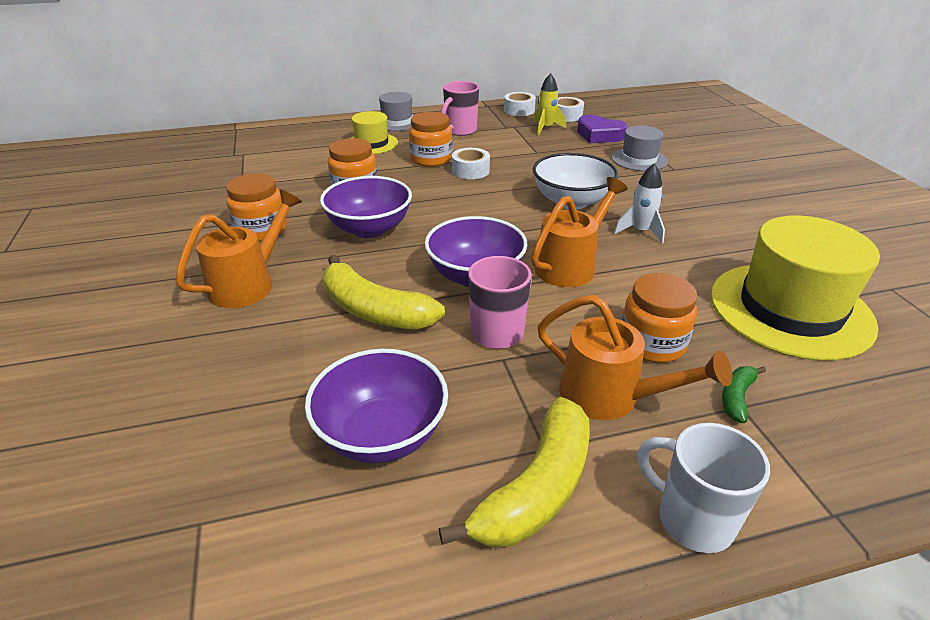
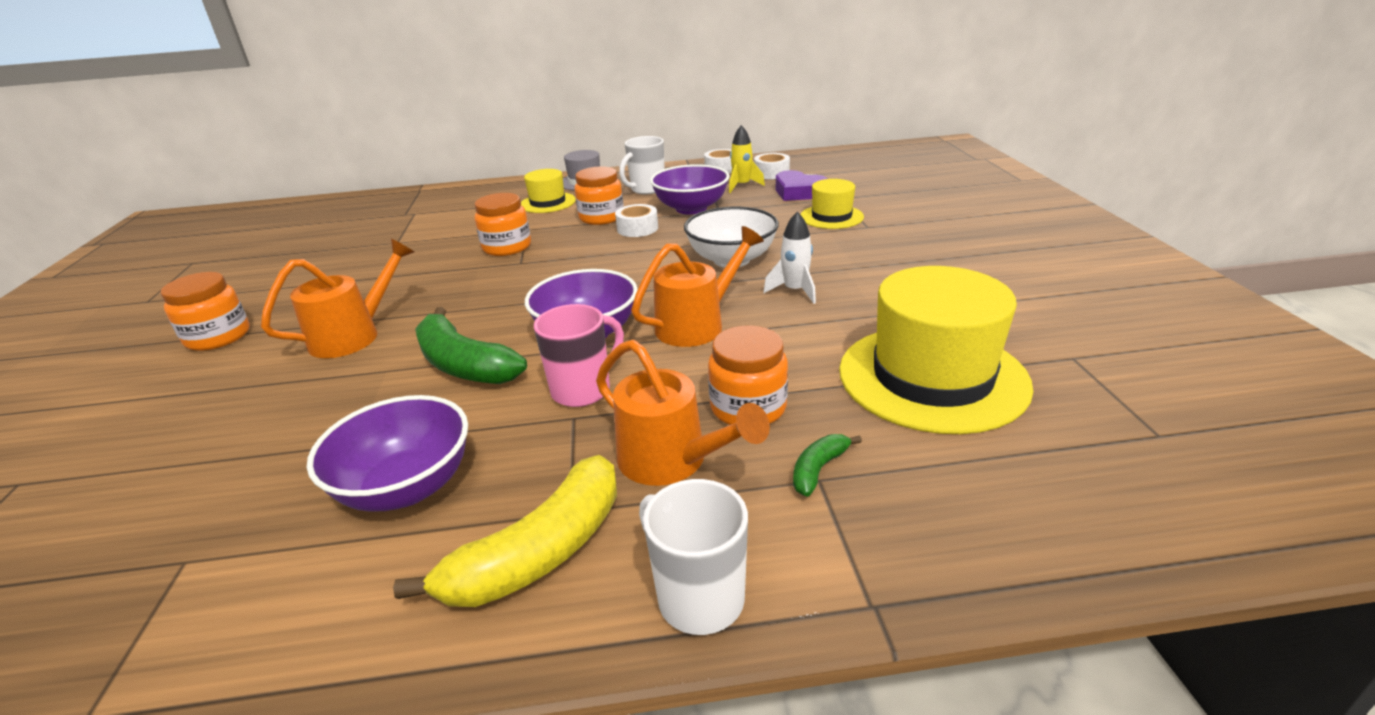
camera: 10 degrees right, 5 degrees down
orange jar [226,173,287,242] -> orange jar moved to [161,272,250,351]
purple bowl [320,176,412,238] -> purple bowl moved to [650,164,729,215]
yellow banana [323,255,445,329] -> green banana [415,307,527,384]
pink mug [441,81,479,136] -> white mug [619,136,665,195]
grey hat [611,125,668,171] -> yellow hat [800,179,864,229]

